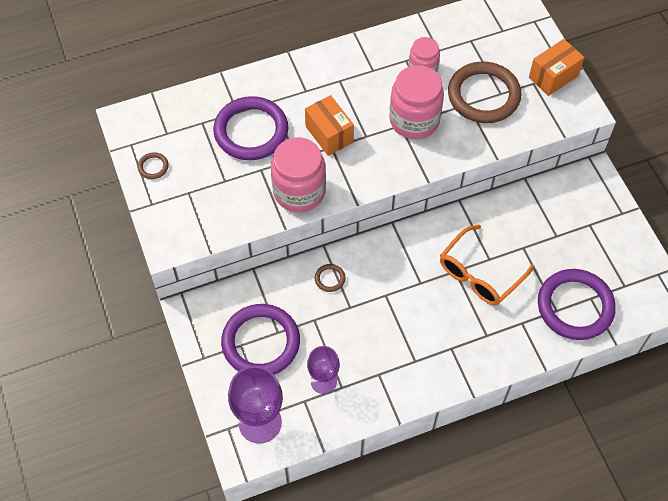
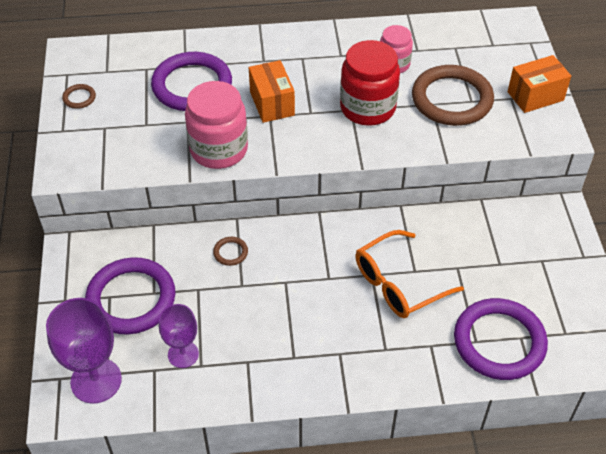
camera: 15 degrees right, 10 degrees down
pink jar [389,65,444,139] -> red jar [340,40,400,126]

